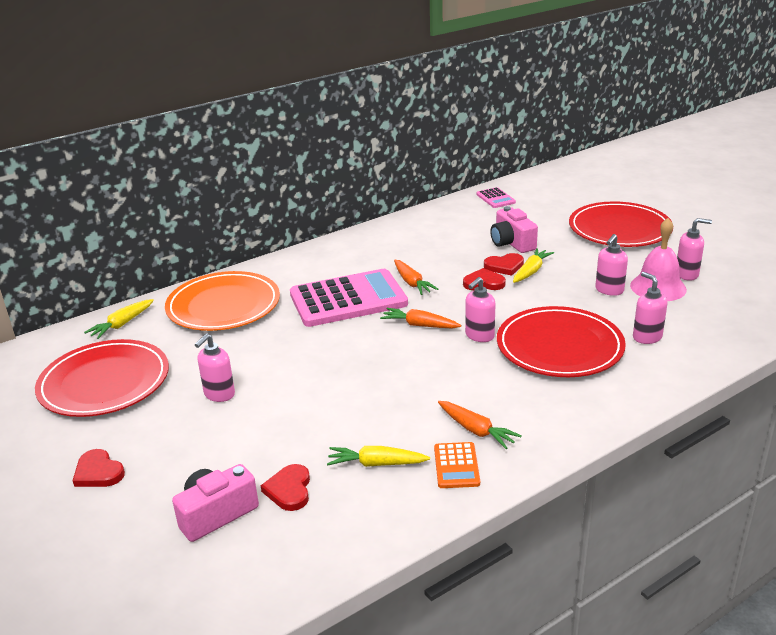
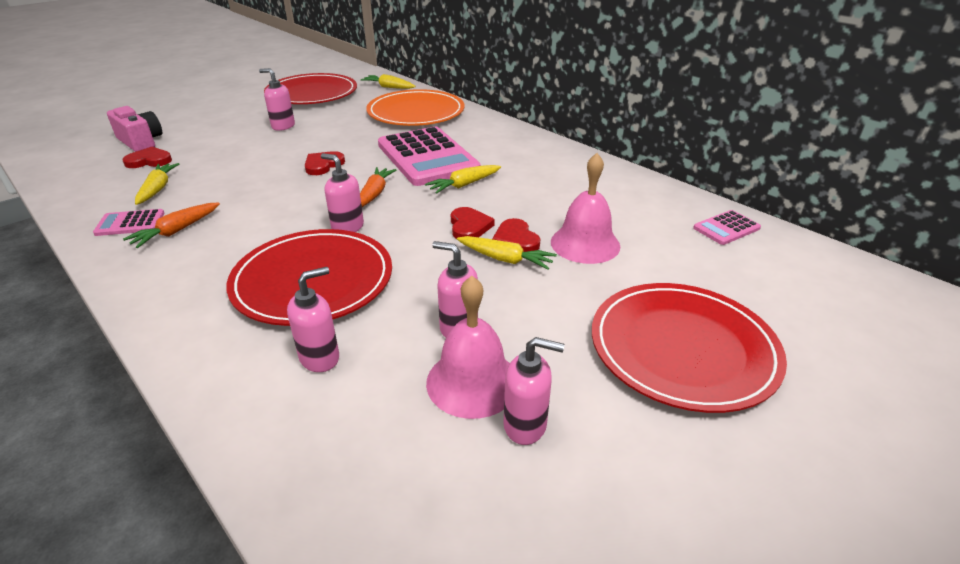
camera: 80 degrees right, 5 degrees up
red heart [73,449,125,487] -> red heart moved to [305,151,345,175]
orange carrot [394,260,438,295] -> yellow carrot [425,165,501,194]
orange calculator [434,442,480,488] -> pink calculator [93,209,164,236]
pink camera [490,206,538,253] -> pink bell [551,153,620,264]
pink soap dispenser [677,218,712,281] -> pink soap dispenser turned 75 degrees counterclockwise [503,337,564,445]

